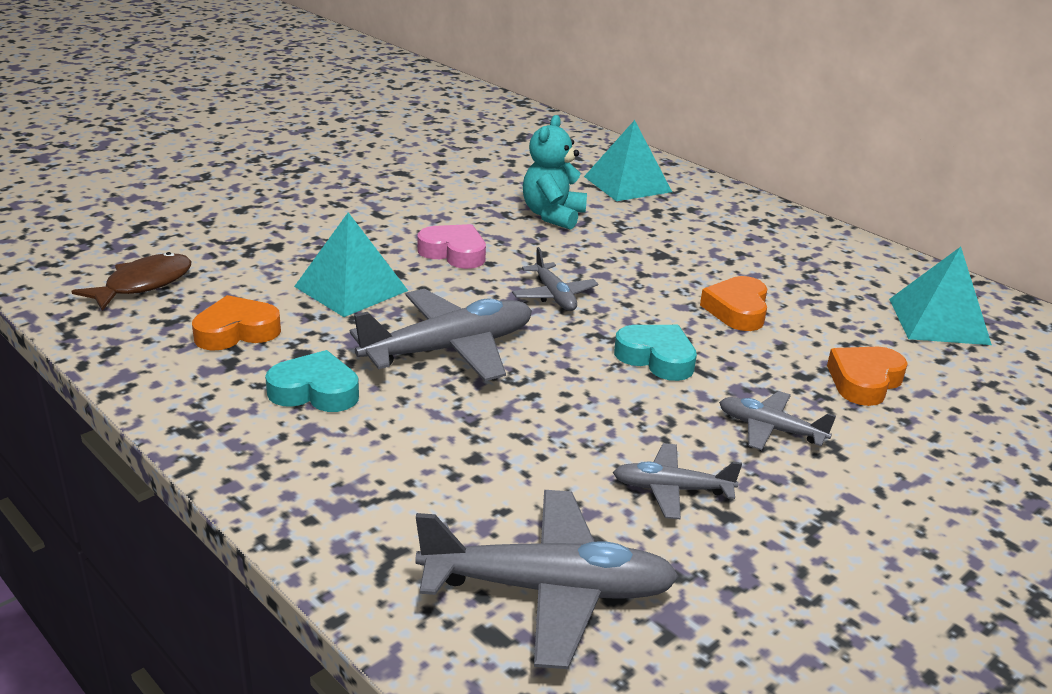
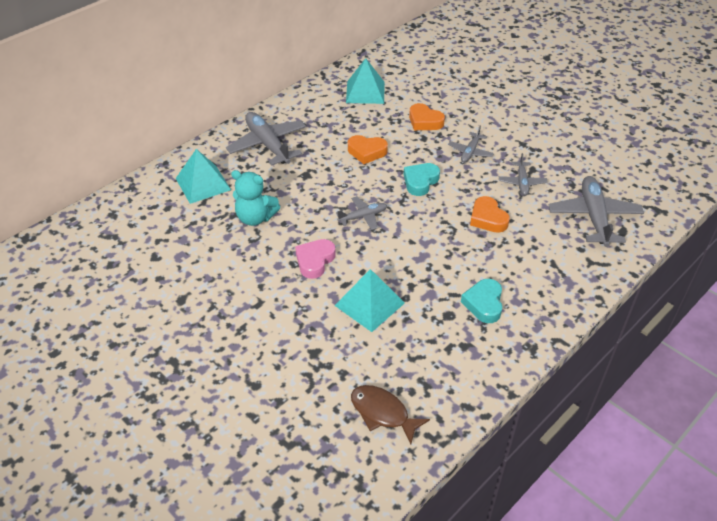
camera: 90 degrees left, 15 degrees up
orange heart [192,295,281,351] -> orange heart moved to [470,196,510,233]
grey plane [350,289,532,381] -> grey plane moved to [226,112,306,166]

